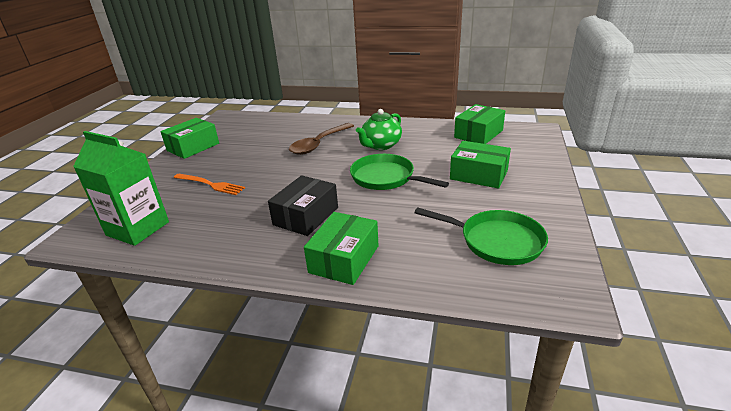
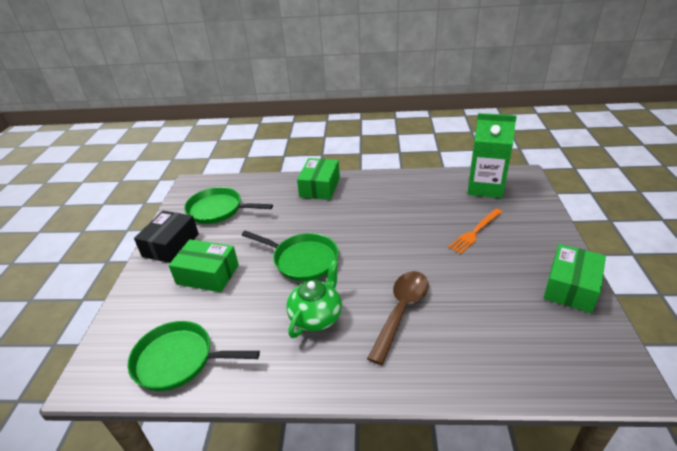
camera: 170 degrees right, 5 degrees up
orange fork [174,174,245,195] -> orange fork turned 60 degrees counterclockwise [448,208,503,254]
black box [268,175,338,236] -> black box moved to [134,211,199,263]
green box [454,104,505,144] -> green pan [128,321,260,391]

